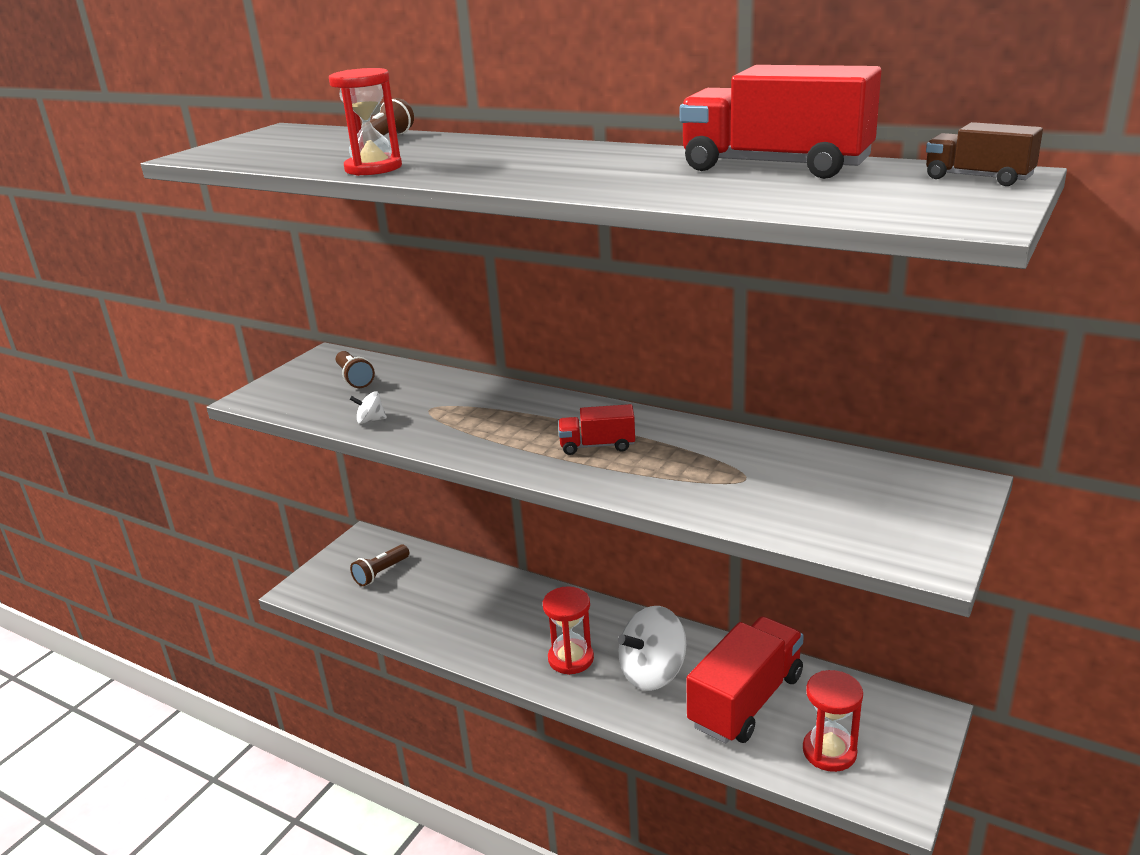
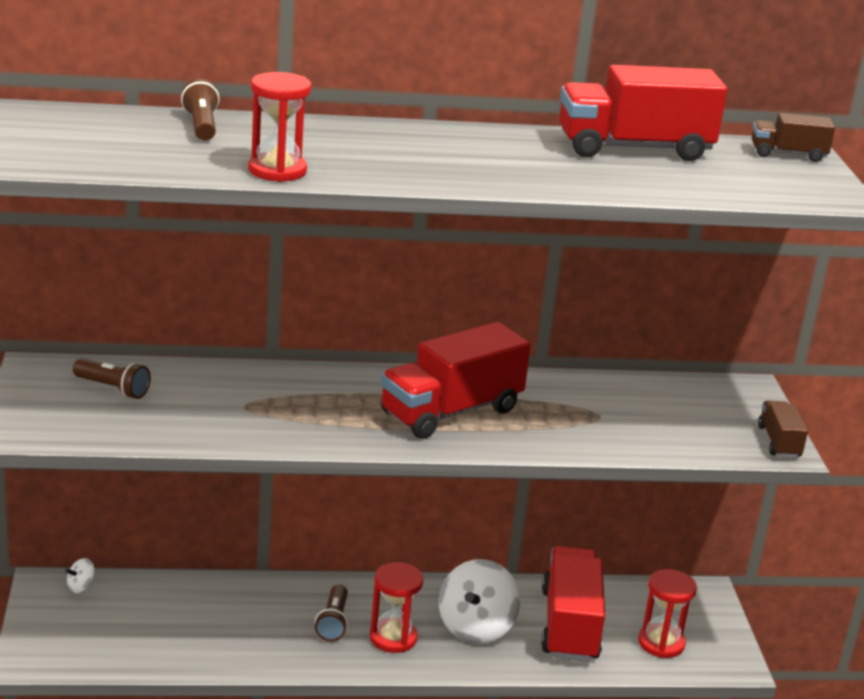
camera: 40 degrees left, 0 degrees up
white spinning top [350,391,387,424] -> white spinning top moved to [65,558,96,593]
brown flashlight [350,544,409,586] -> brown flashlight moved to [315,584,348,641]
red truck [558,404,635,455] -> red truck [381,322,531,439], size x1.99
none -> brown truck [758,400,808,458]

